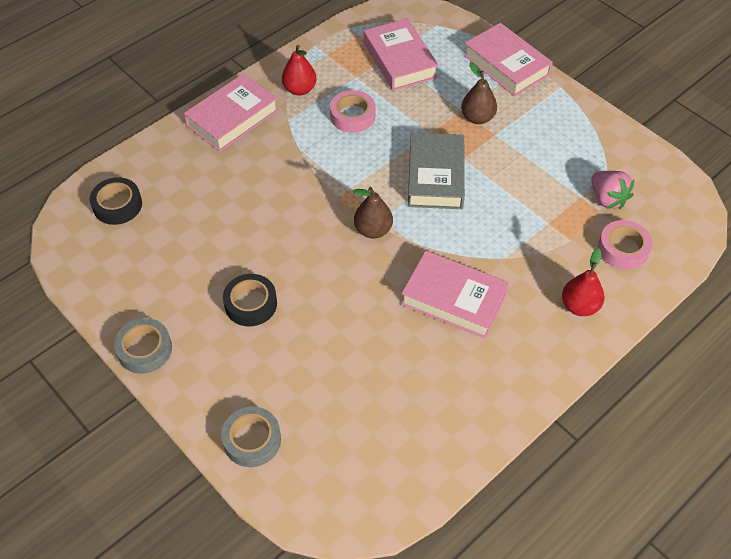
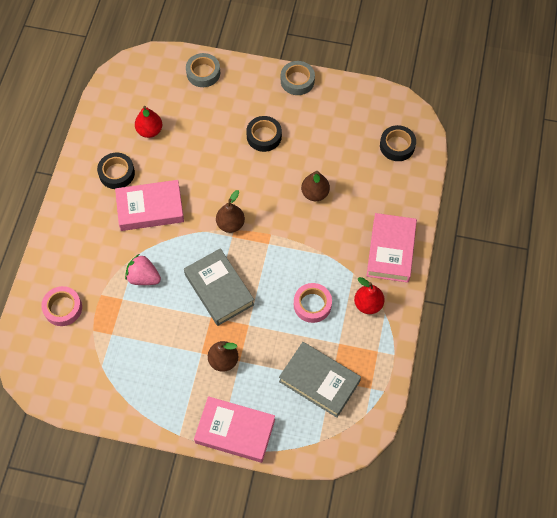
camera: 145 degrees right, 10 degrees up
pink book [364,18,439,91] -> grey book [279,342,361,418]
red pear [562,248,604,316] -> red pear moved to [135,106,162,138]
pink strawberry [591,171,635,210] -> pink strawberry moved to [125,254,161,285]
none -> black tape [97,153,135,189]
none -> brown pear [301,171,330,201]

